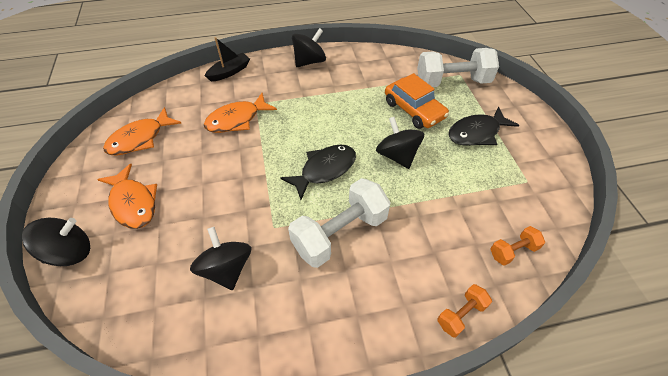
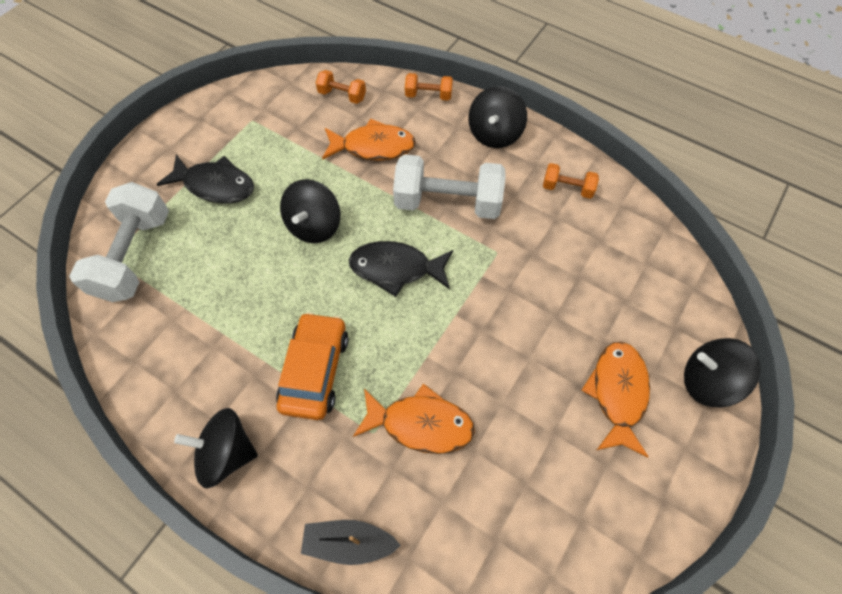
camera: 135 degrees left, 10 degrees up
orange fish [103,107,181,155] -> orange fish moved to [322,119,416,161]
black spinning top [190,227,251,290] -> black spinning top moved to [468,86,527,148]
orange car [385,73,449,129] -> orange car moved to [276,312,349,420]
white dumbbell [417,48,499,87] -> white dumbbell turned 60 degrees clockwise [69,182,169,302]
none -> orange dumbbell [543,163,599,199]

